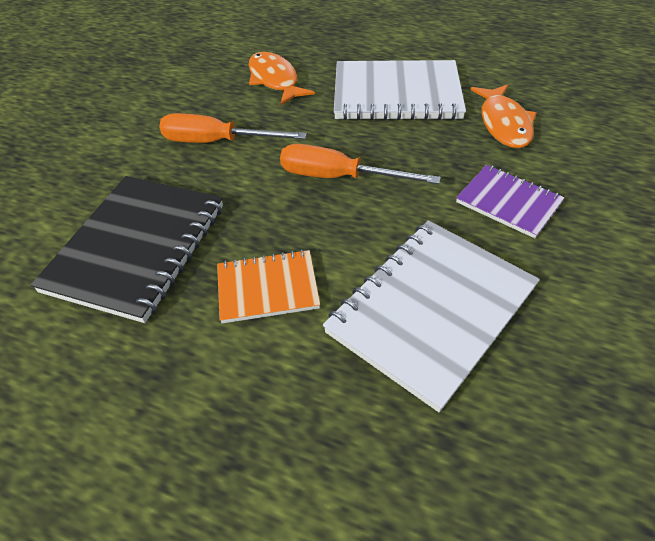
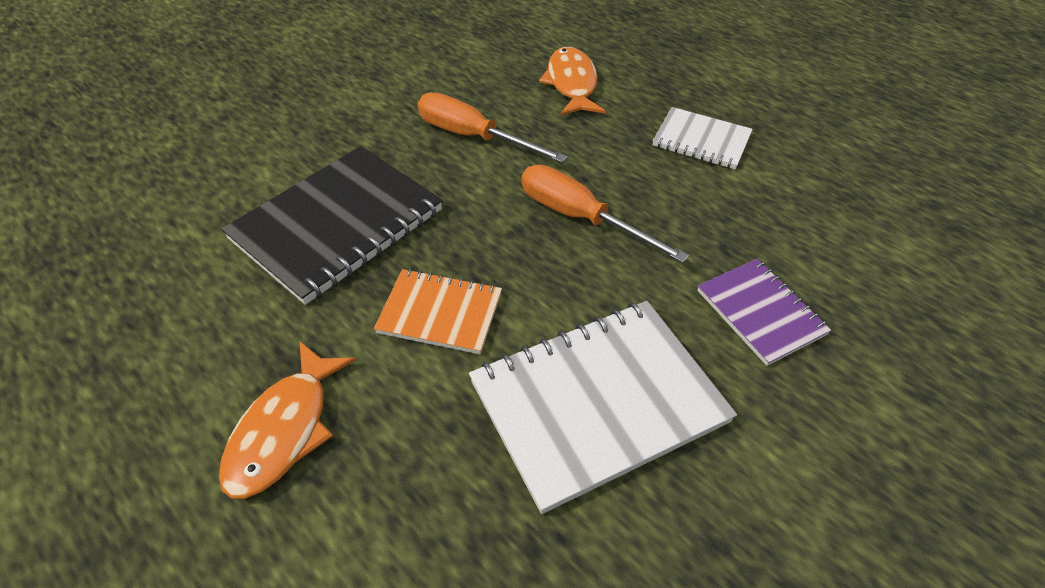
camera: 20 degrees right, 0 degrees up
white notebook [334,60,466,120] -> white notebook [653,107,753,169], size x0.56
orange fish [470,84,537,148] -> orange fish moved to [219,342,356,499]

